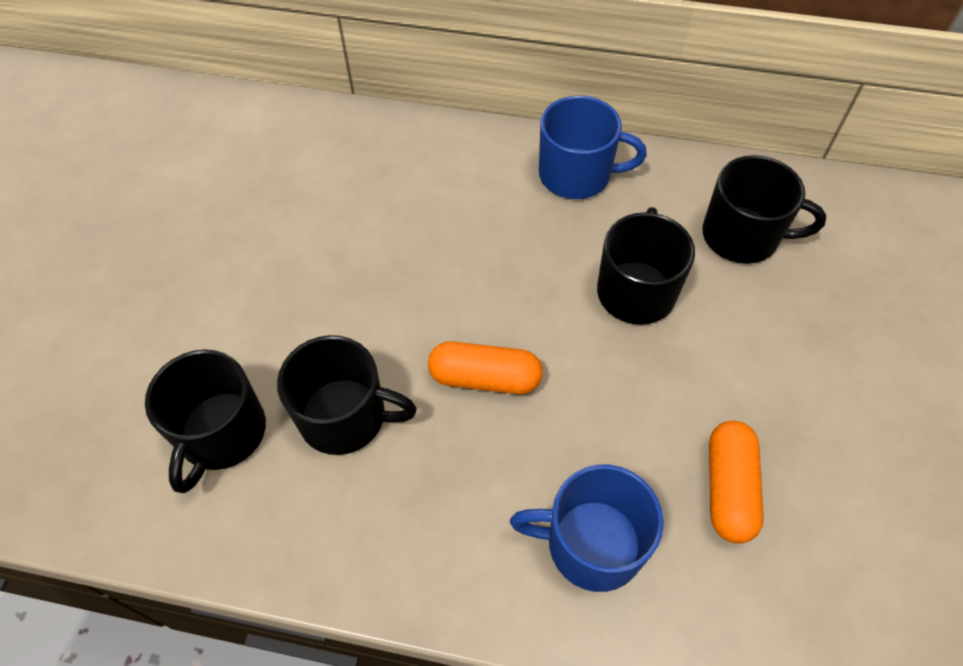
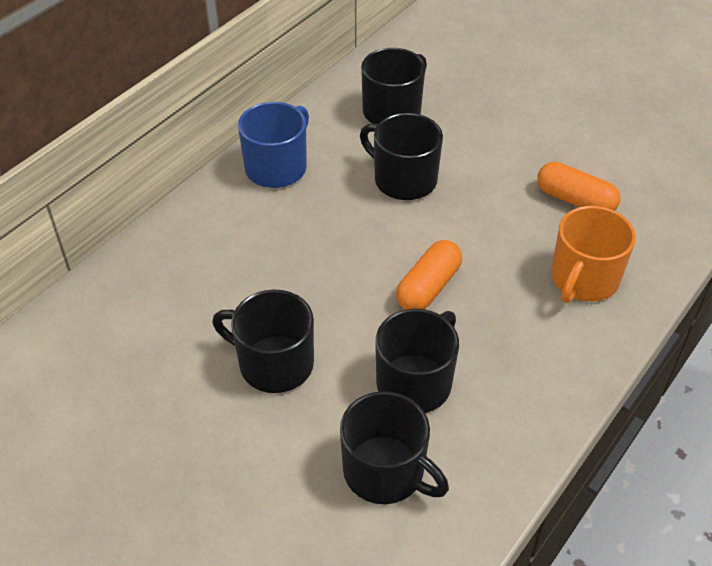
camera: 65 degrees left, 10 degrees down
blue mug [510,464,664,592] -> orange mug [551,206,636,303]
none -> black mug [212,290,314,393]

